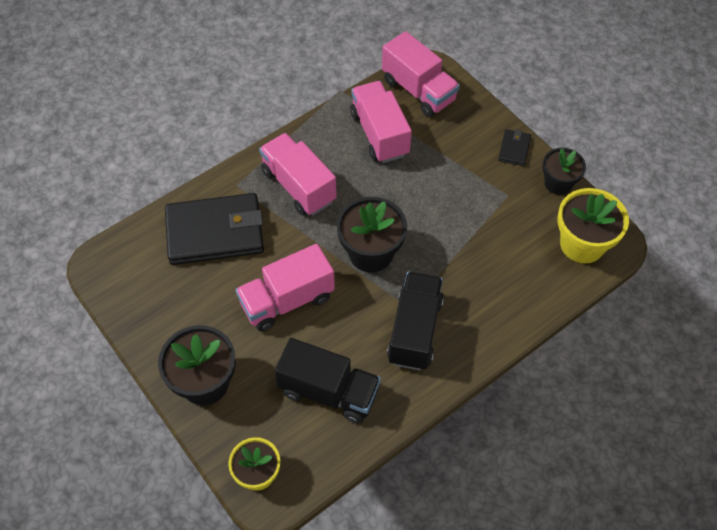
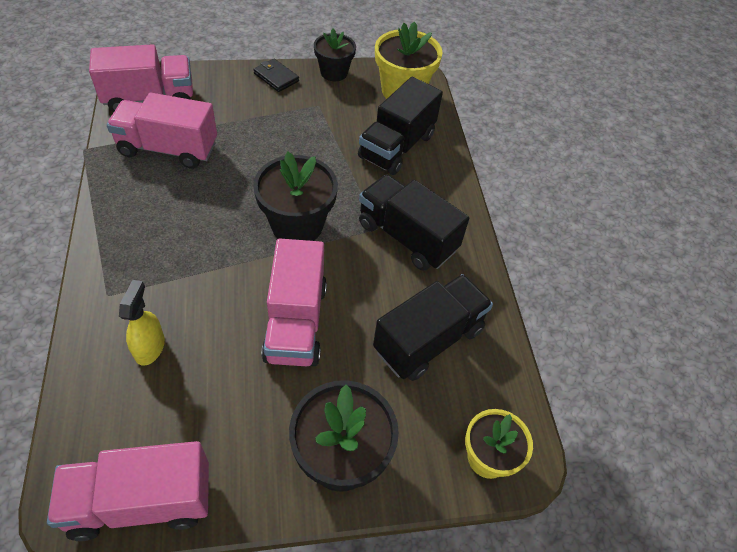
camera: 65 degrees left, 5 degrees down
black wallet [165,193,264,265] -> yellow spray bottle [119,280,165,366]
pink truck [259,133,337,216] -> pink truck moved to [47,441,209,541]
none -> black truck [358,77,443,175]

